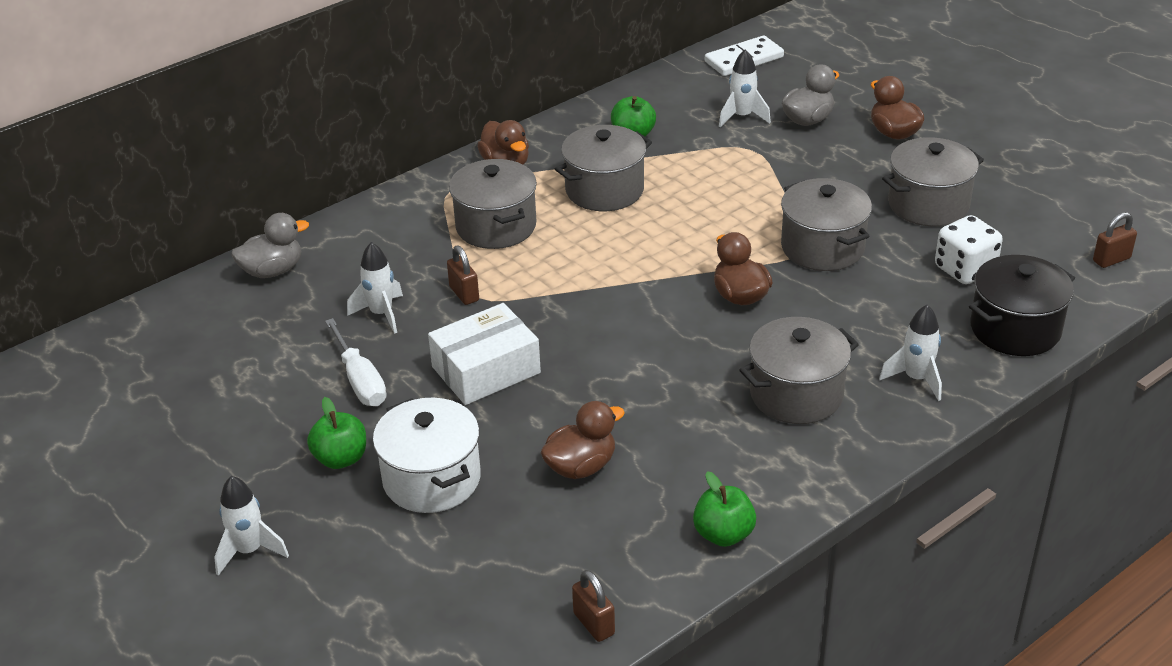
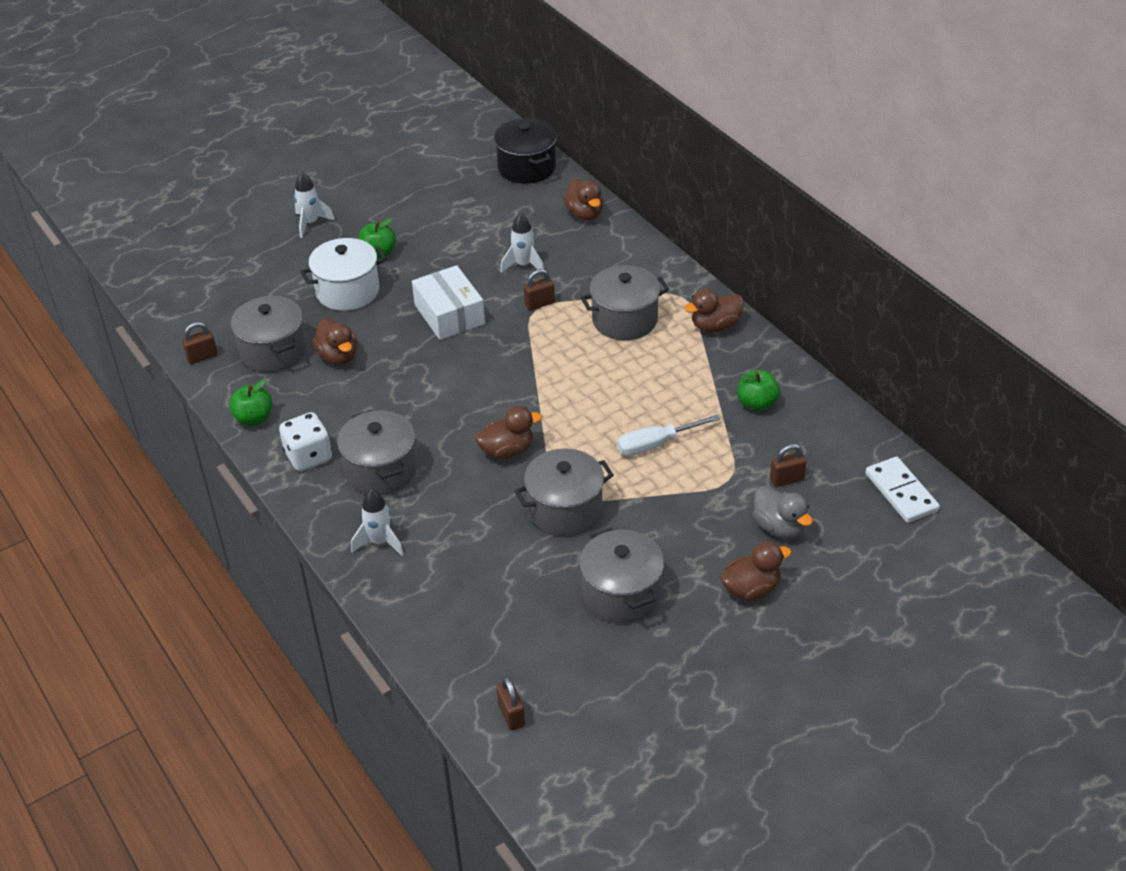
camera: 95 degrees right, 5 degrees up
grey duck [231,213,309,278] -> brown duck [563,178,603,220]
white screwdriver [325,318,387,406] -> white screwdriver moved to [617,415,720,456]
grey pot [555,125,652,211] -> grey pot moved to [231,296,306,372]
white rocket [719,49,771,127] -> brown padlock [770,444,806,487]
white dice [935,215,1003,284] -> white dice moved to [279,412,332,471]
black pot [969,255,1075,356] -> black pot moved to [494,118,557,184]

